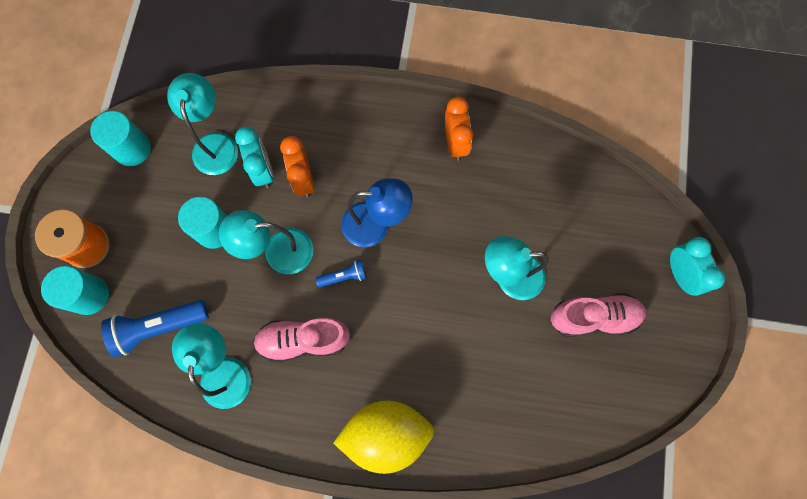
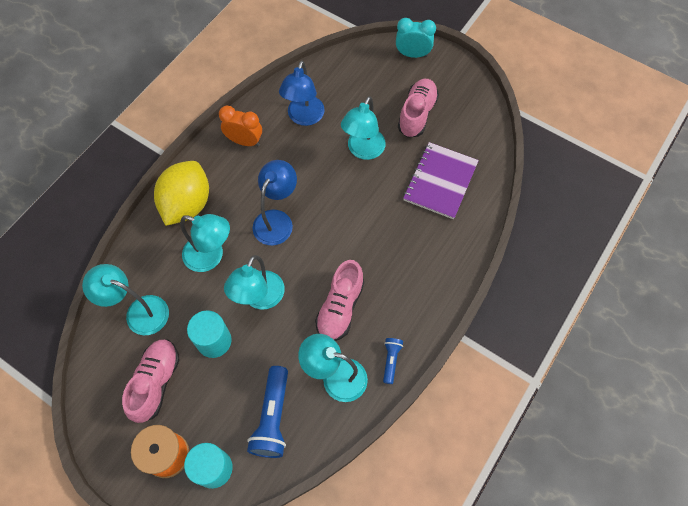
camera: 65 degrees left, 10 degrees down
turquoise cylinder [90,111,151,166] -> none
turquoise clock [235,127,274,188] -> none
orange clock [280,136,314,198] -> turquoise lamp [180,214,230,272]
blue flashlight [316,260,366,287] -> blue flashlight moved to [383,338,403,384]
yellow lemon [334,401,434,474] -> yellow lemon moved to [154,161,209,226]
none -> pink shoe [122,340,179,423]
none -> blue lamp [279,61,325,126]
none -> purple notebook [403,142,479,219]

